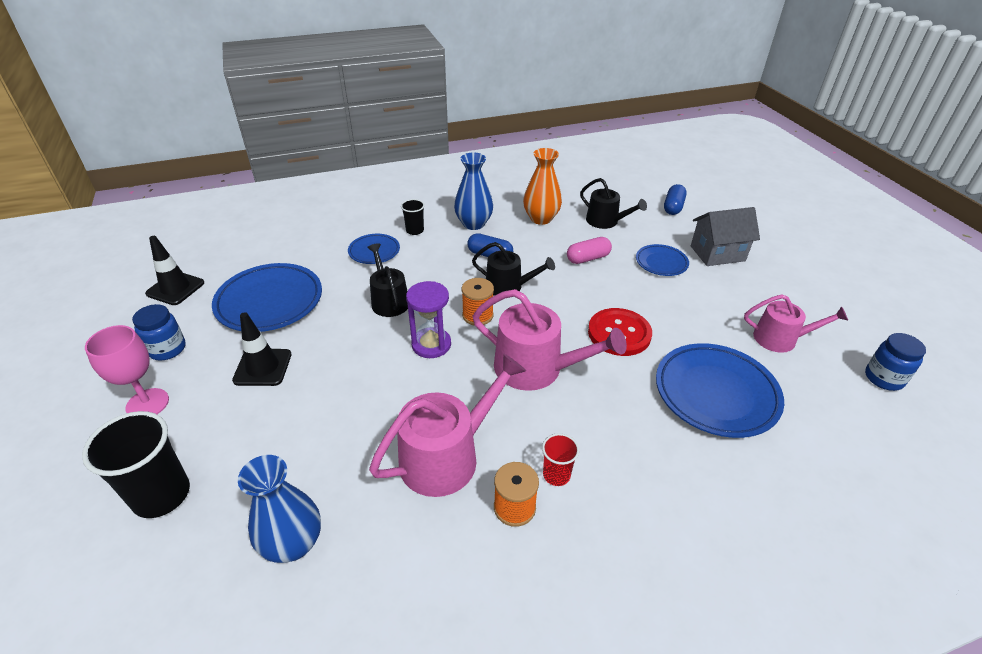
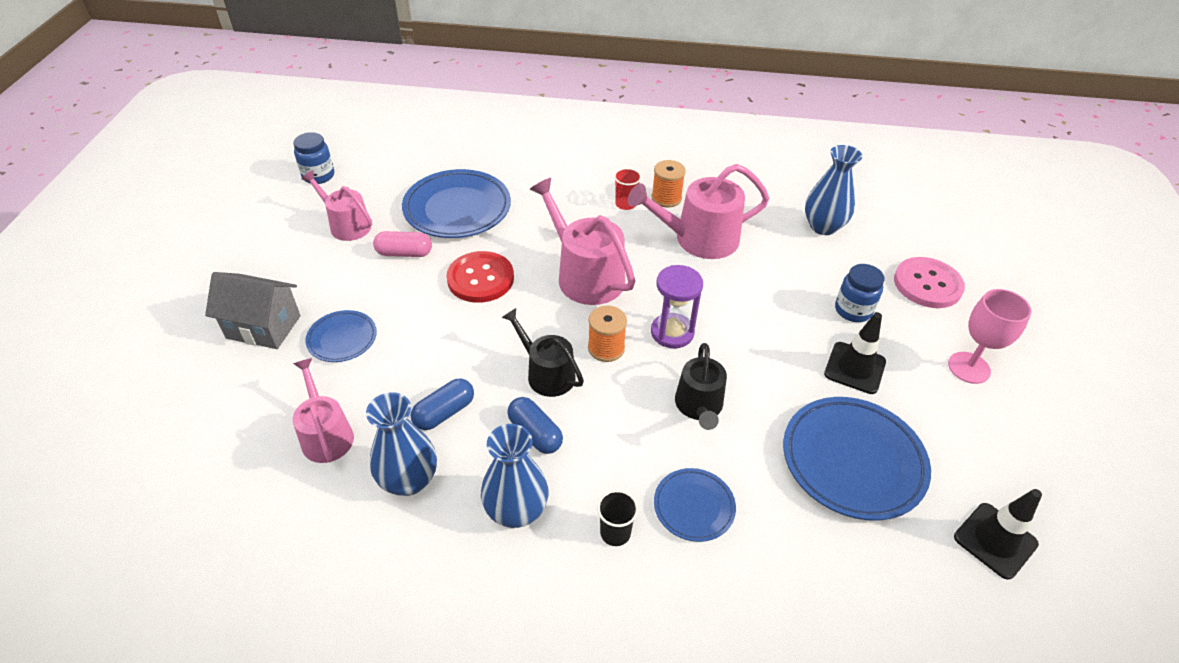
camera: 155 degrees left, 5 degrees up
black cup [82,411,190,518] -> pink button [894,257,965,308]
blue jar [132,304,186,360] -> blue jar moved to [835,264,885,322]
orange vase [523,148,562,225] -> blue vase [366,392,437,496]
pink capsule [567,237,612,264] -> pink capsule moved to [373,231,432,257]
black watering can [580,178,647,229] -> pink watering can [293,358,354,463]
blue capsule [664,184,687,215] -> blue capsule moved to [411,378,474,430]

